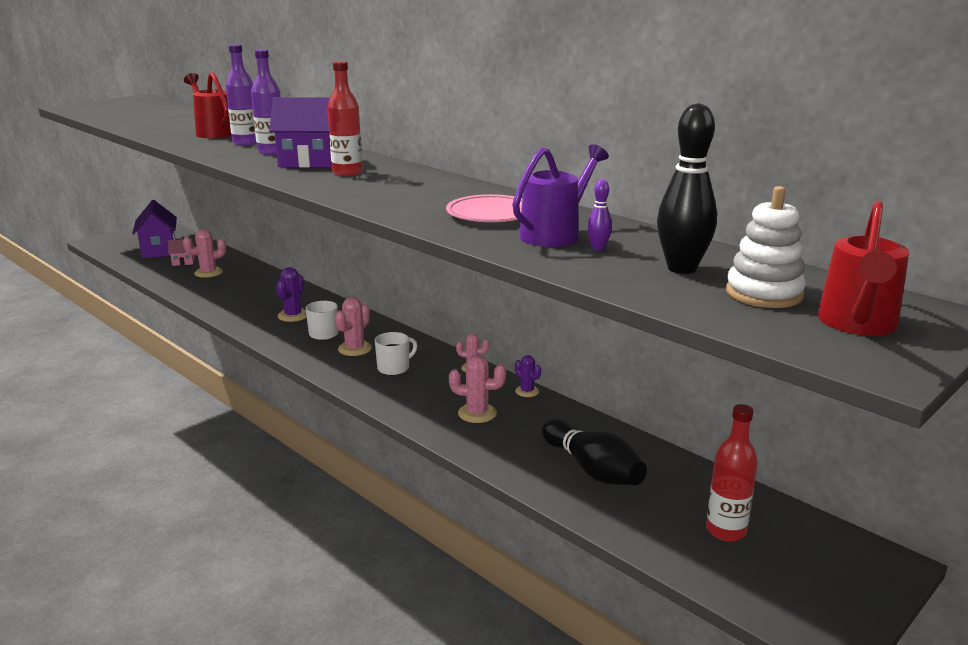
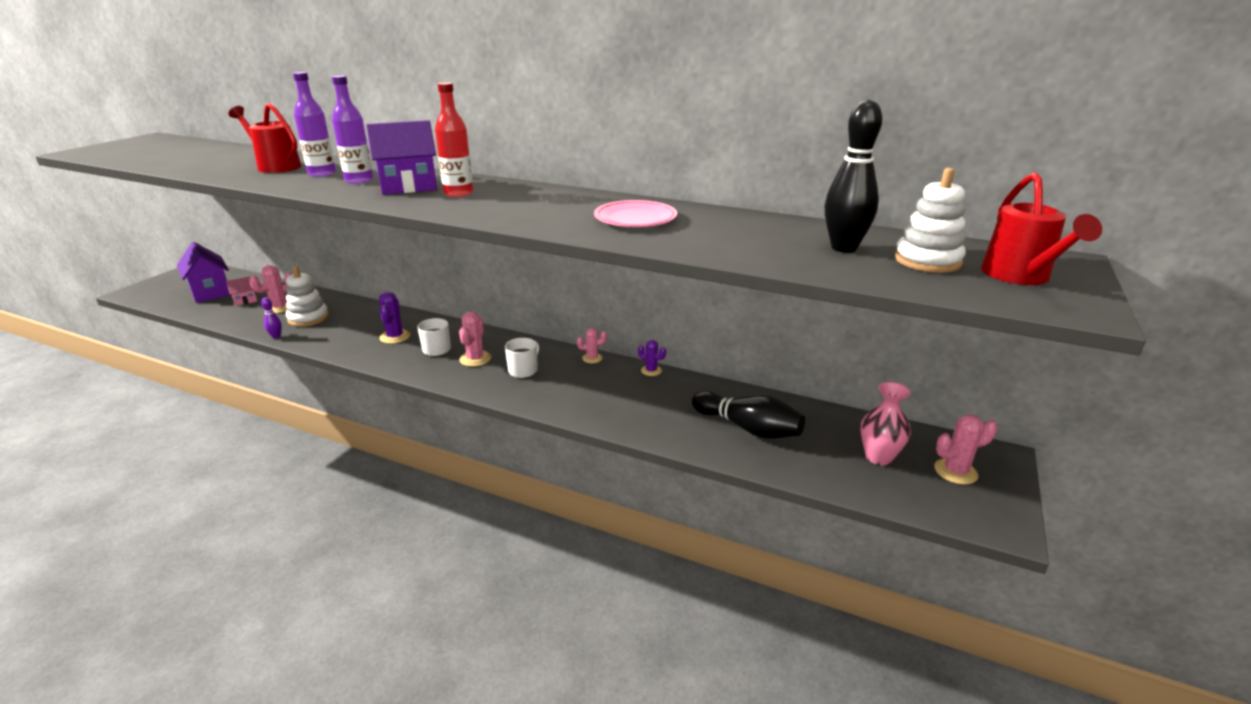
camera: 20 degrees left, 5 degrees up
pink cactus [449,355,506,423] -> pink cactus moved to [934,414,997,485]
purple watering can [512,144,609,247] -> none
purple bowling pin [587,180,612,250] -> purple bowling pin moved to [261,297,282,339]
red bottle [706,404,758,542] -> pink vase [860,382,911,465]
none -> white stacking toy [286,266,329,327]

